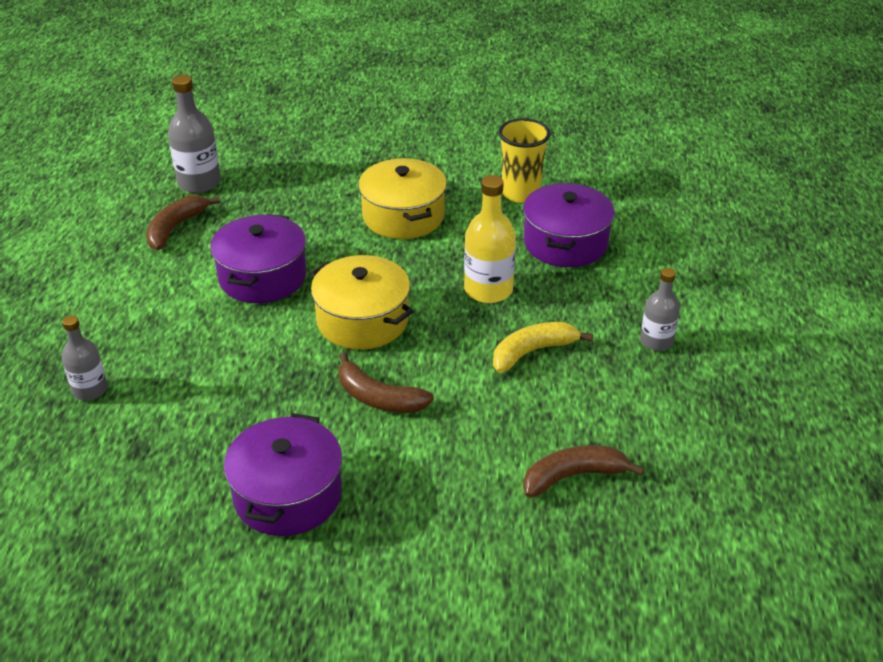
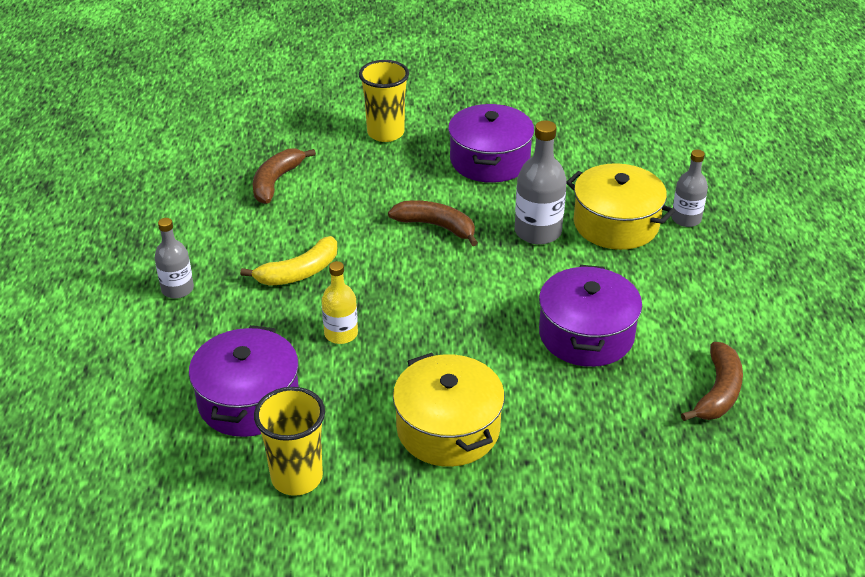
camera: 175 degrees right, 0 degrees up
grey bottle [168,75,221,193] -> grey bottle moved to [515,120,567,245]
yellow pot [310,255,414,350] -> yellow pot moved to [566,163,675,250]
yellow bottle [464,175,516,303] -> yellow bottle [322,261,358,344], size x0.64
brown banana [523,445,644,498] -> brown banana turned 135 degrees clockwise [253,149,316,204]
none -> yellow cup [359,60,409,142]

